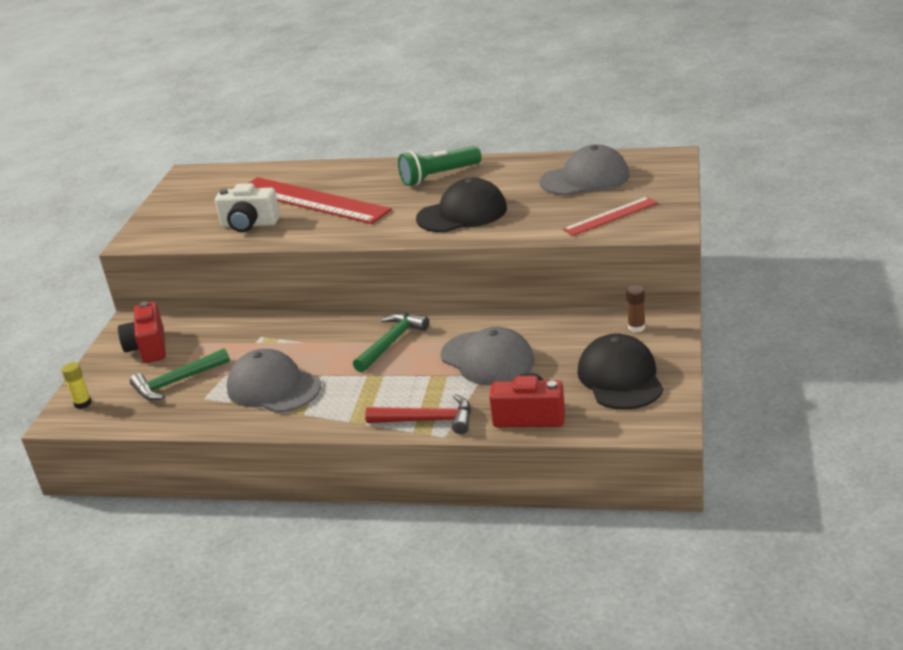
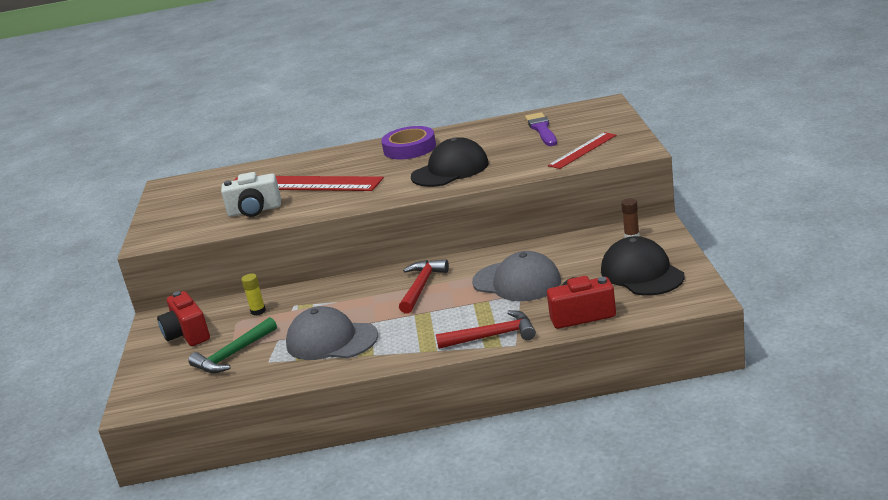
camera: 15 degrees left, 5 degrees down
yellow glue stick [62,362,92,409] -> yellow glue stick moved to [241,274,266,316]
green hammer [353,313,429,373] -> red hammer [399,260,449,313]
green flashlight [398,146,481,186] -> purple tape [381,126,436,159]
grey cap [540,144,629,195] -> purple brush [525,112,557,146]

